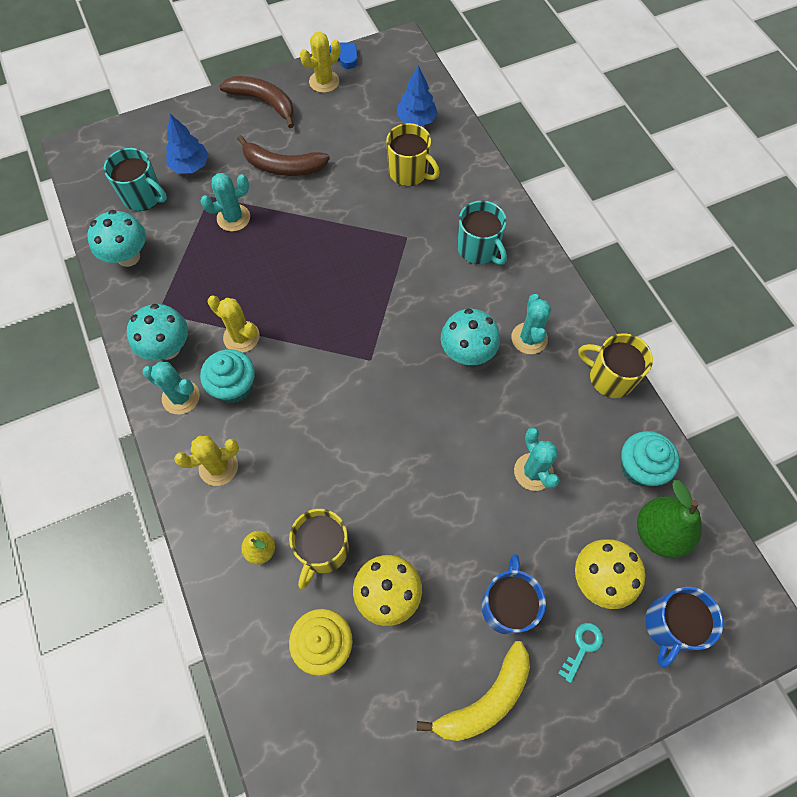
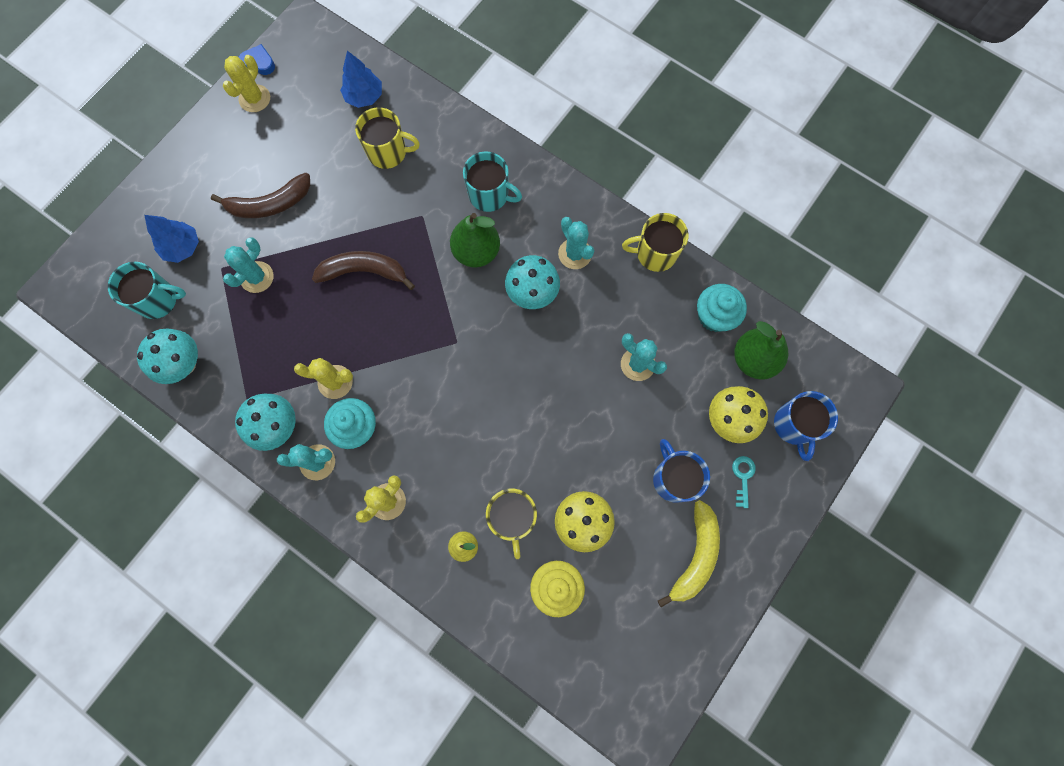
camera: 30 degrees left, 10 degrees up
brown banana [219,76,294,128] -> brown banana moved to [312,251,415,290]
none -> green pear [450,213,500,268]

